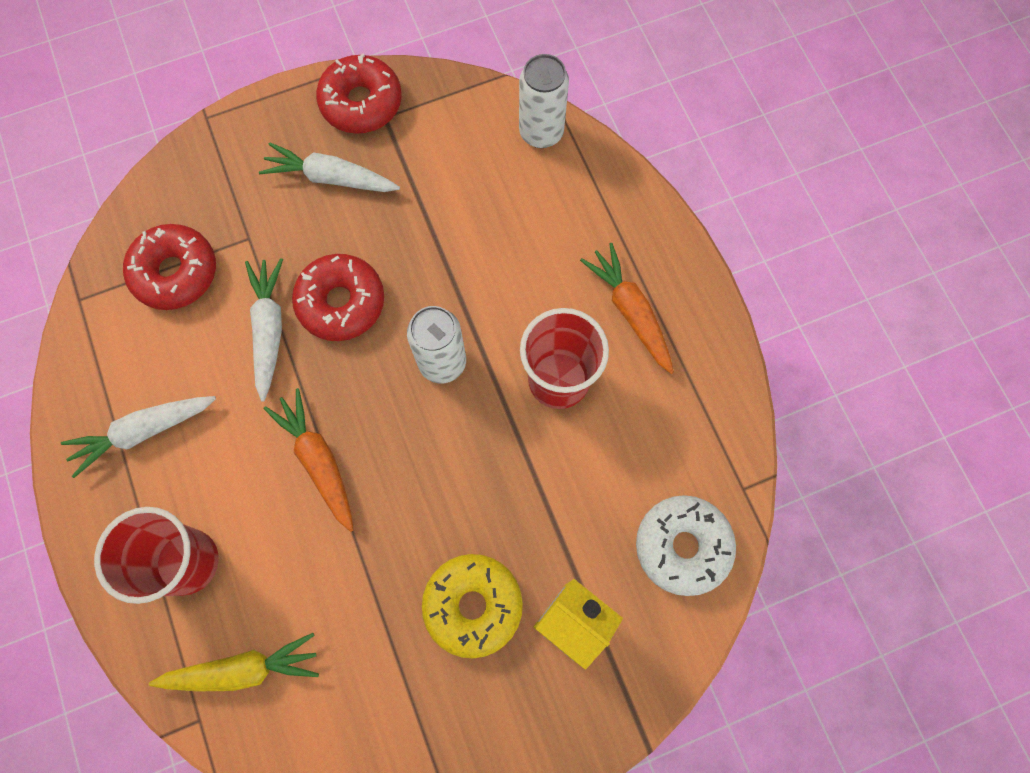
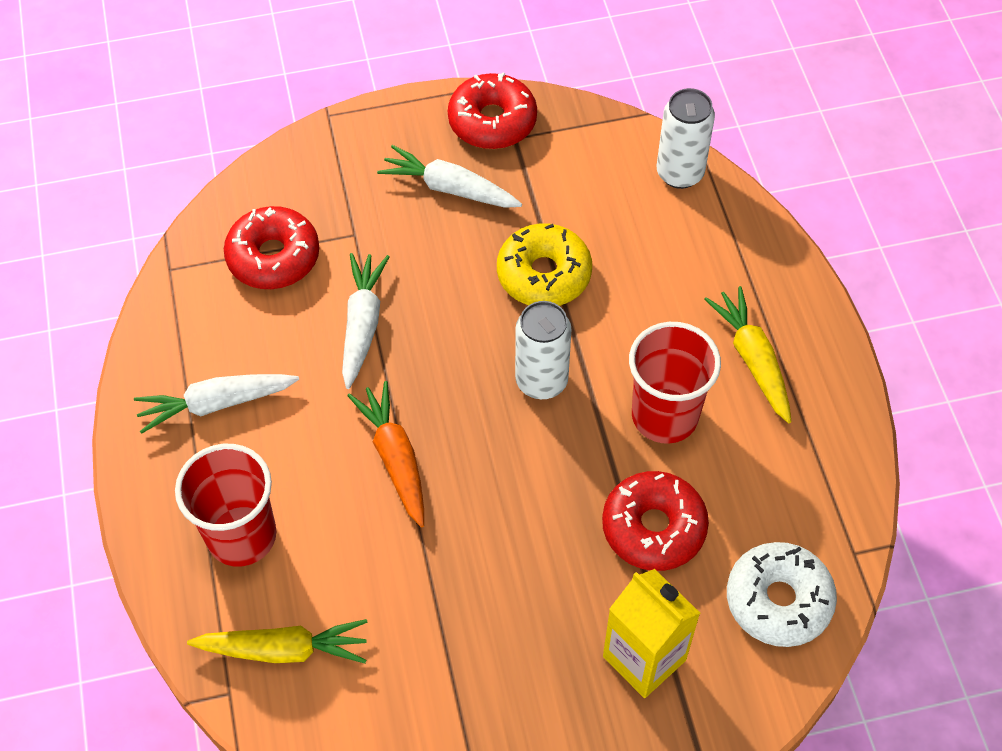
camera: 10 degrees right, 15 degrees down
red donut [292,254,384,341] -> red donut moved to [602,471,709,571]
yellow donut [422,554,523,658] -> yellow donut moved to [497,223,592,306]
orange carrot [580,243,674,374] -> yellow carrot [704,286,791,423]

